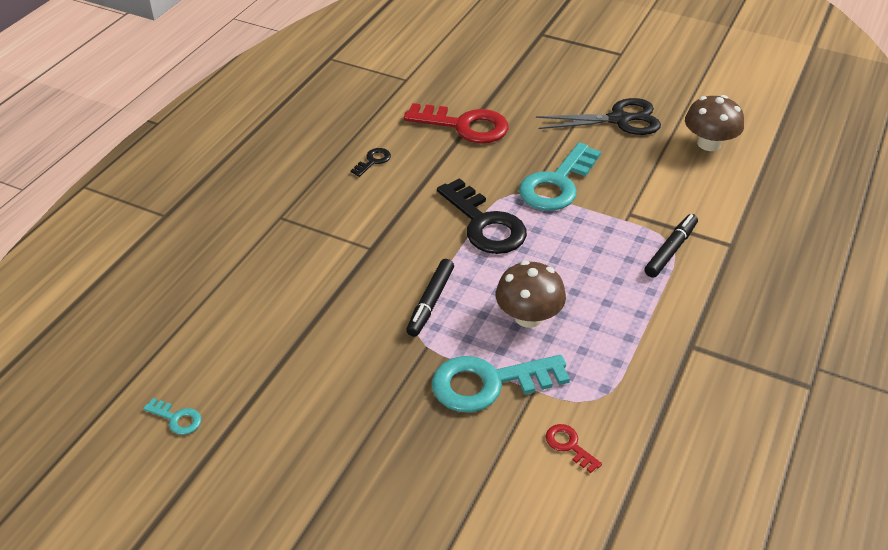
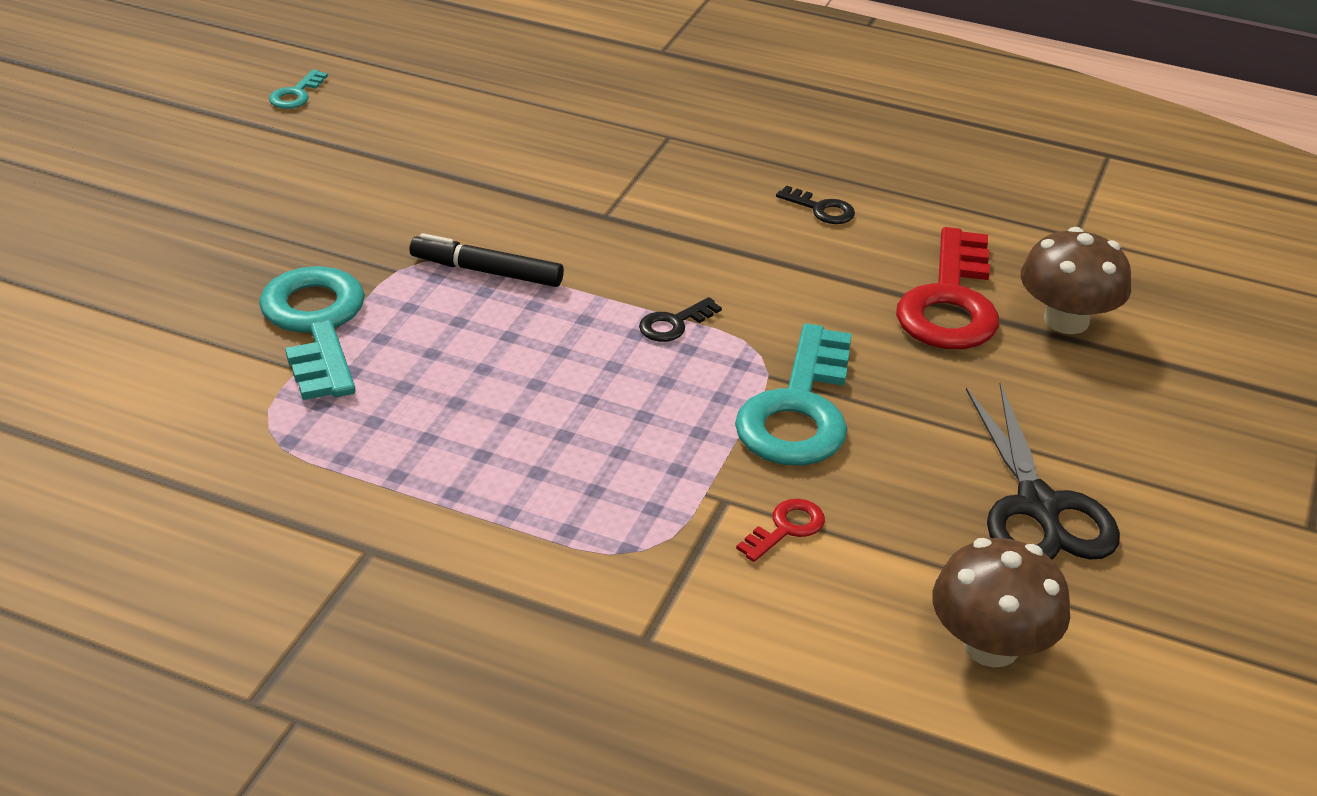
camera: 85 degrees right, 5 degrees down
black key [437,178,527,254] -> black key [639,297,722,342], size x0.44
brown mushroom [496,261,566,328] -> brown mushroom moved to [1021,227,1131,334]
turquoise key [519,142,601,211] -> turquoise key turned 105 degrees counterclockwise [735,324,852,466]
red key [546,424,602,473] -> red key moved to [736,499,825,562]
black marker [645,214,698,278] -> none

